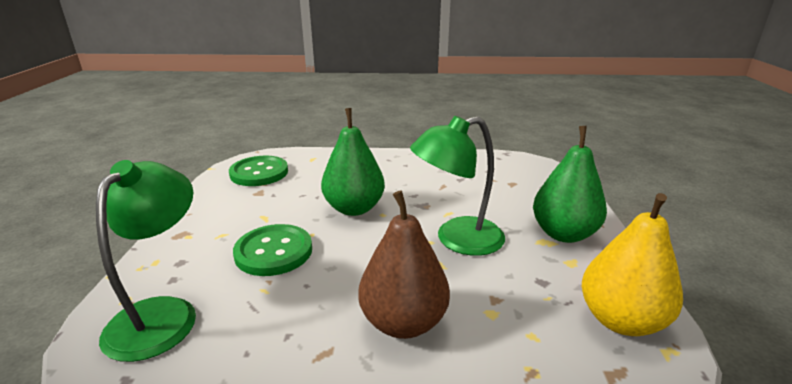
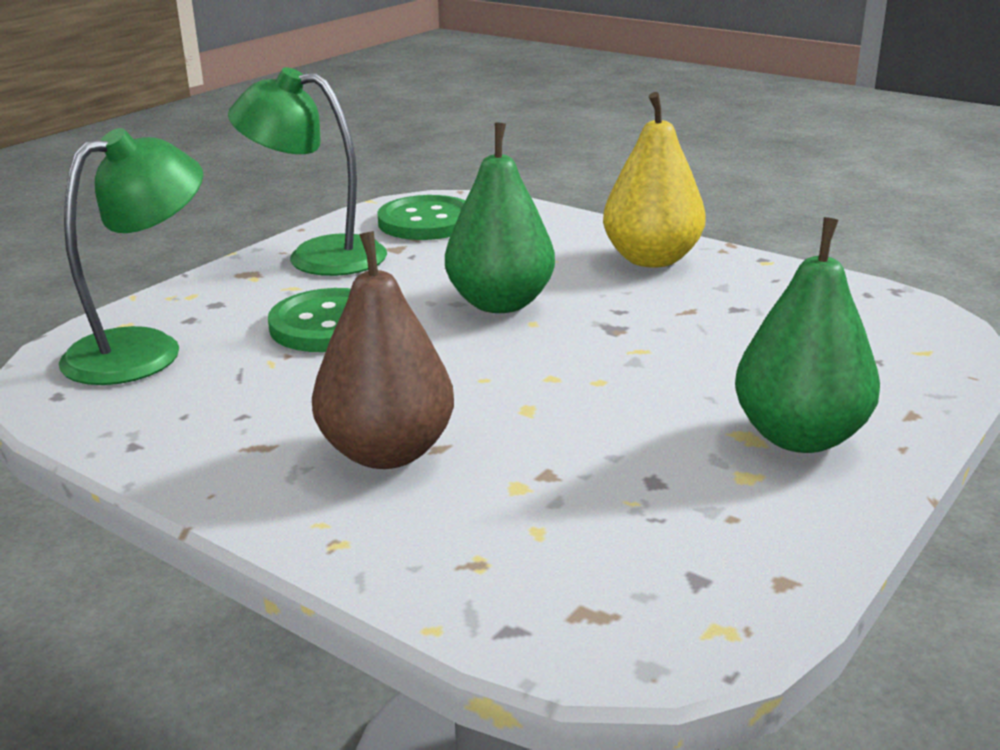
camera: 35 degrees right, 0 degrees up
green lamp [410,116,505,256] -> green lamp moved to [228,67,387,276]
yellow pear [582,193,683,336] -> yellow pear moved to [603,92,706,268]

